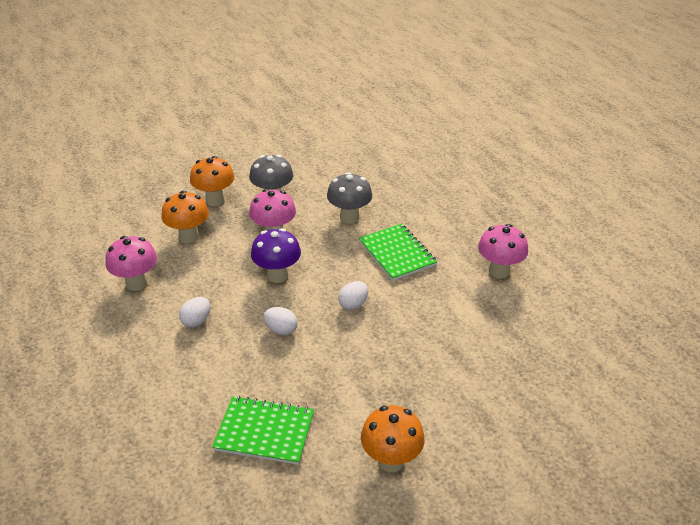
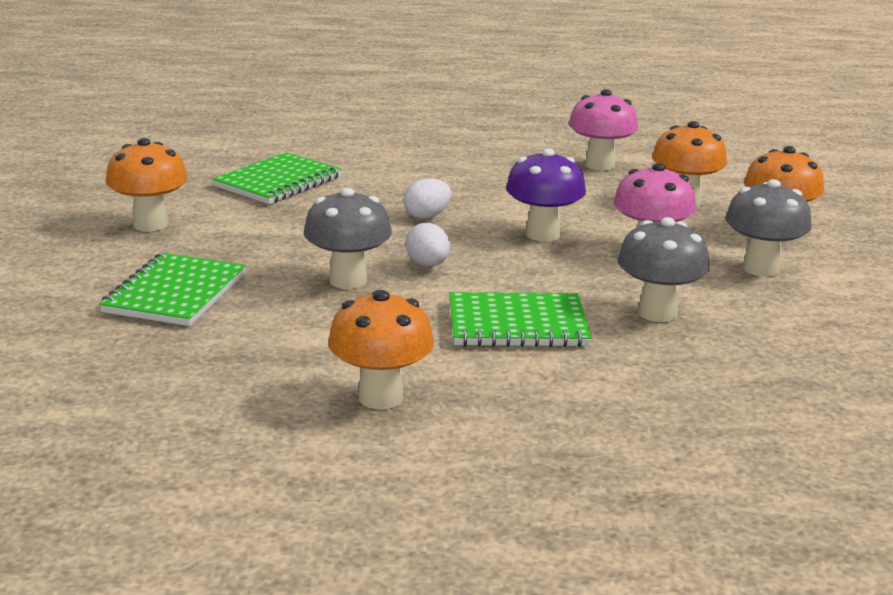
camera: 115 degrees right, 15 degrees down
white egg [179,297,210,328] -> none
pink mushroom [478,224,528,279] -> orange mushroom [328,290,434,410]
none -> green notebook [99,253,246,326]
none -> grey mushroom [304,188,392,289]

